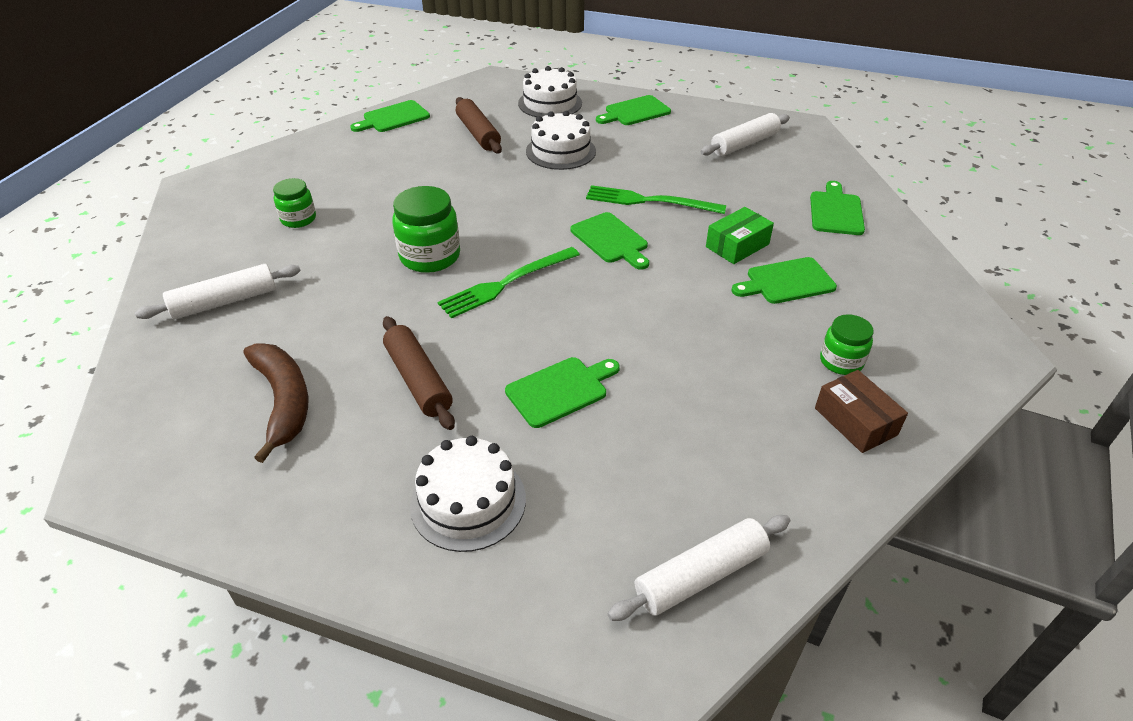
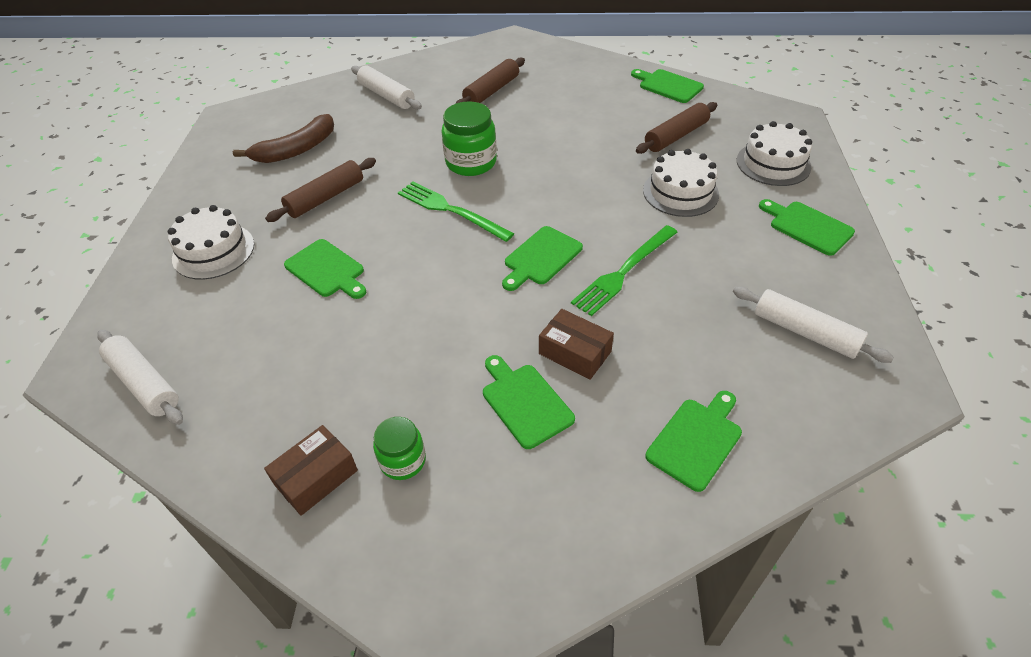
camera: 75 degrees right, 5 degrees up
green jar [273,178,316,228] -> brown rolling pin [456,58,525,103]
green fork [586,185,726,214] -> green fork turned 135 degrees counterclockwise [571,225,677,316]
green box [706,207,774,264] -> brown box [539,309,614,380]
green cutting board [810,181,865,235] -> green cutting board turned 45 degrees counterclockwise [645,391,742,492]

